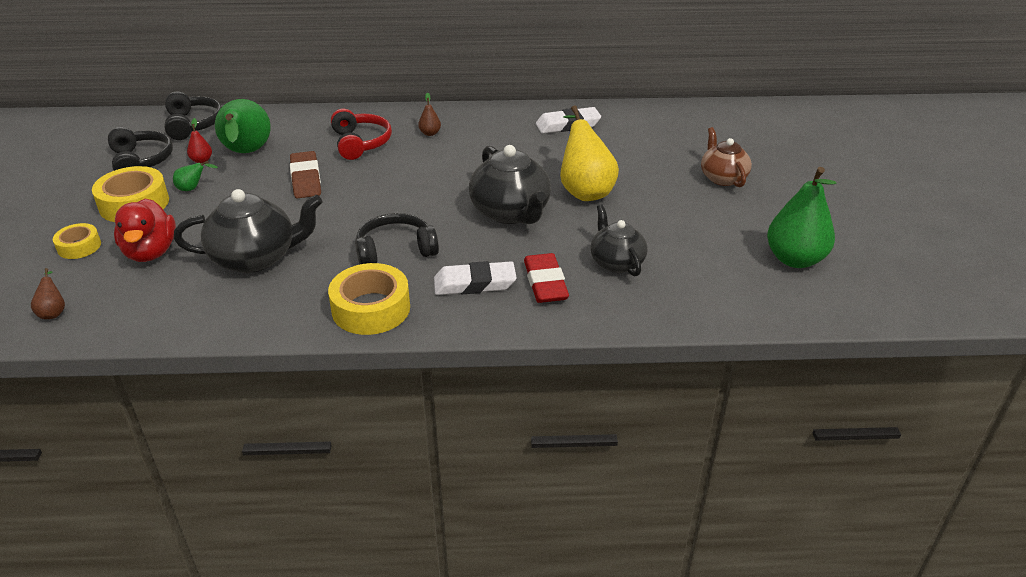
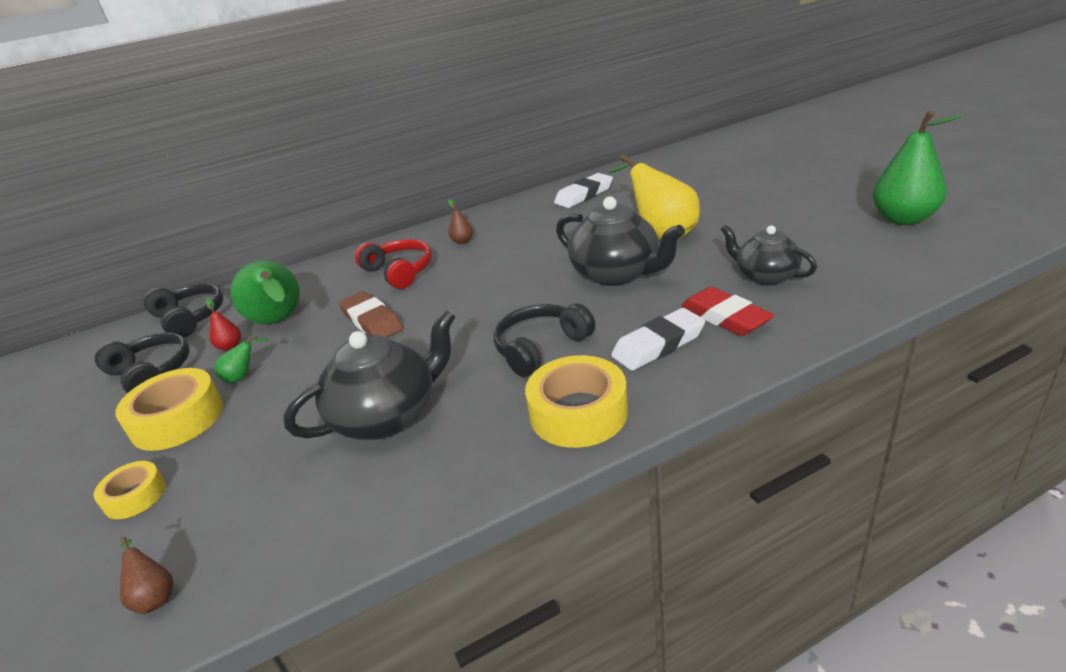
camera: 20 degrees left, 5 degrees down
red duck [114,198,176,262] -> none
brown teapot [701,127,752,187] -> none

